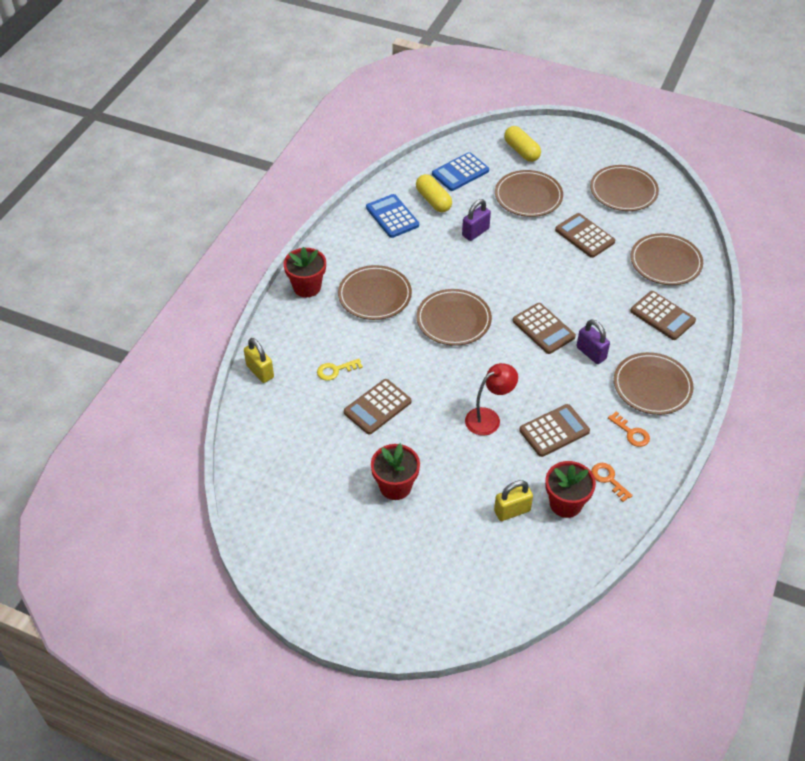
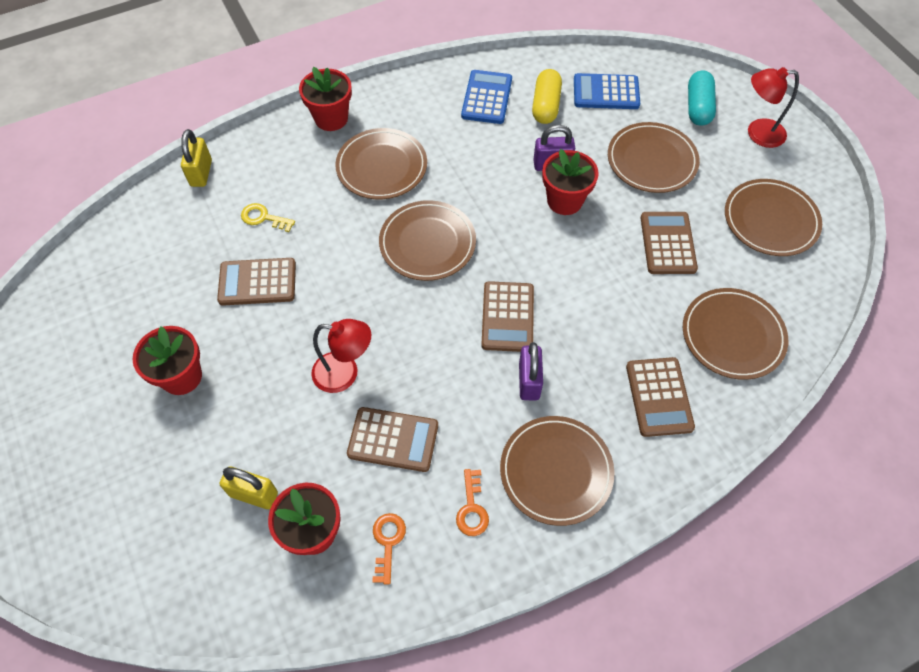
camera: 40 degrees right, 10 degrees up
yellow capsule [504,126,541,162] -> turquoise capsule [688,71,716,126]
none -> red flower pot [542,149,599,215]
none -> red lamp [748,67,799,148]

